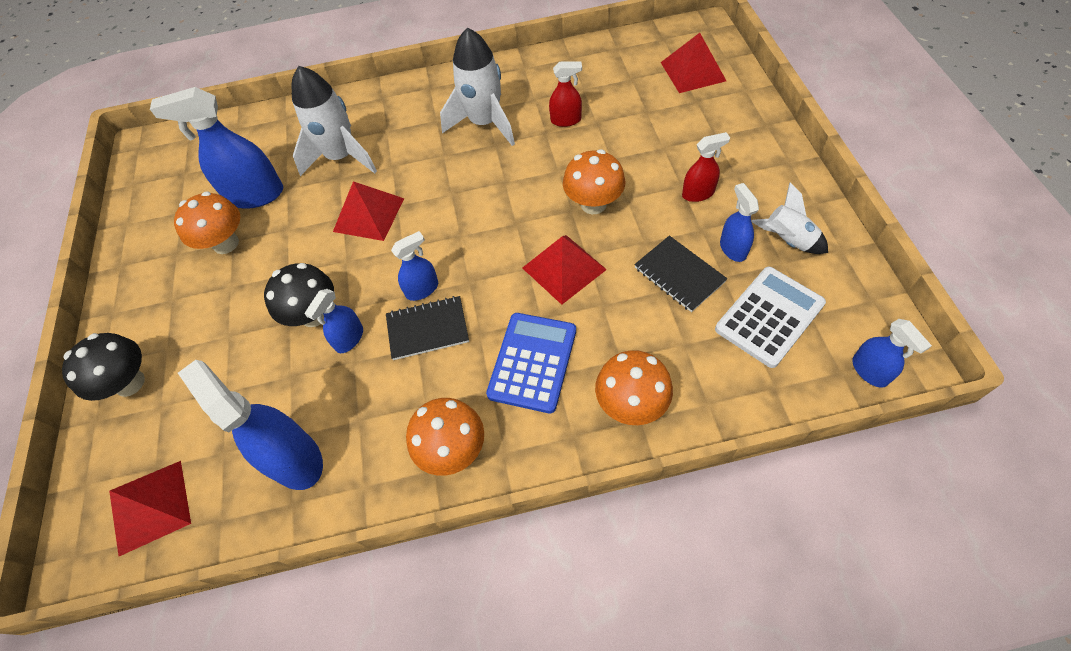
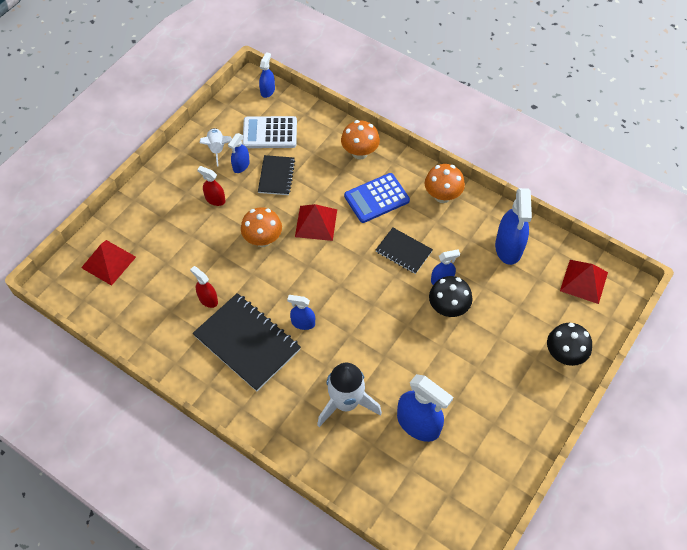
camera: 140 degrees left, 0 degrees up
orange mushroom [174,191,240,254] -> none
red pyramid [333,181,404,241] -> none
blue spray bottle [391,231,438,301] -> blue spray bottle moved to [287,295,315,330]
white rocket [440,28,515,146] -> black notebook [193,293,301,392]

